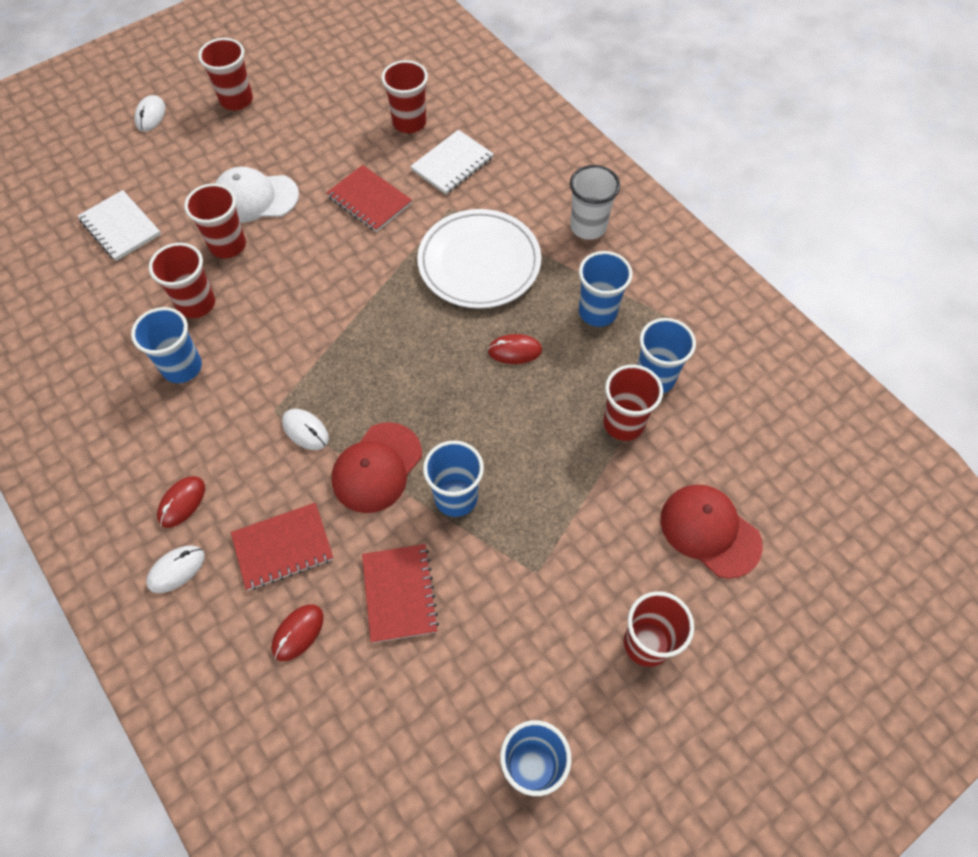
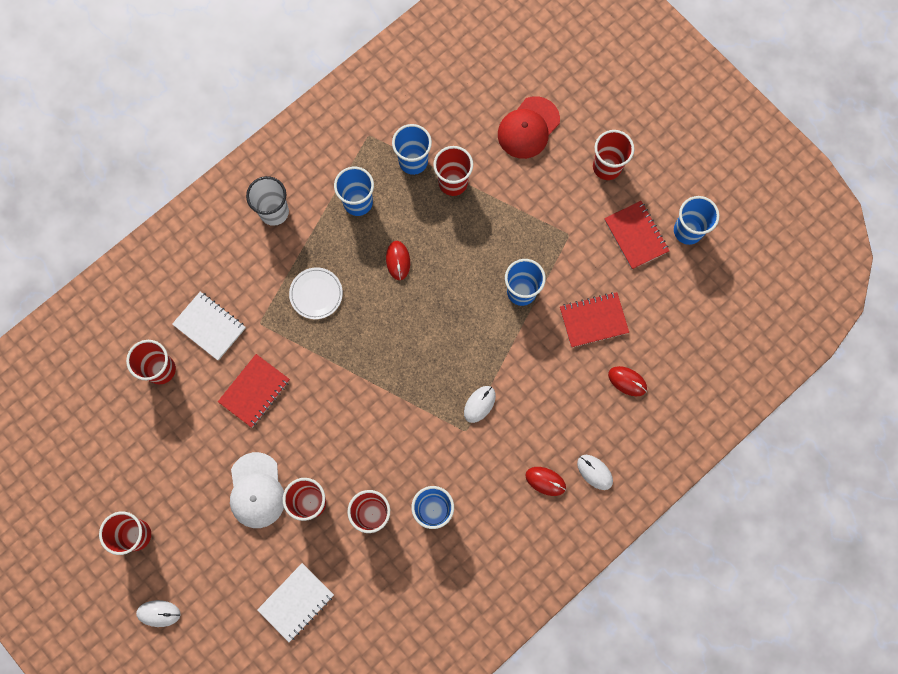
camera: 95 degrees left, 15 degrees up
red notebook [231,502,333,590] -> red notebook moved to [604,201,669,269]
red cap [332,422,422,513] -> none
white plate [417,209,541,309] -> white plate [289,268,343,319], size x0.54

